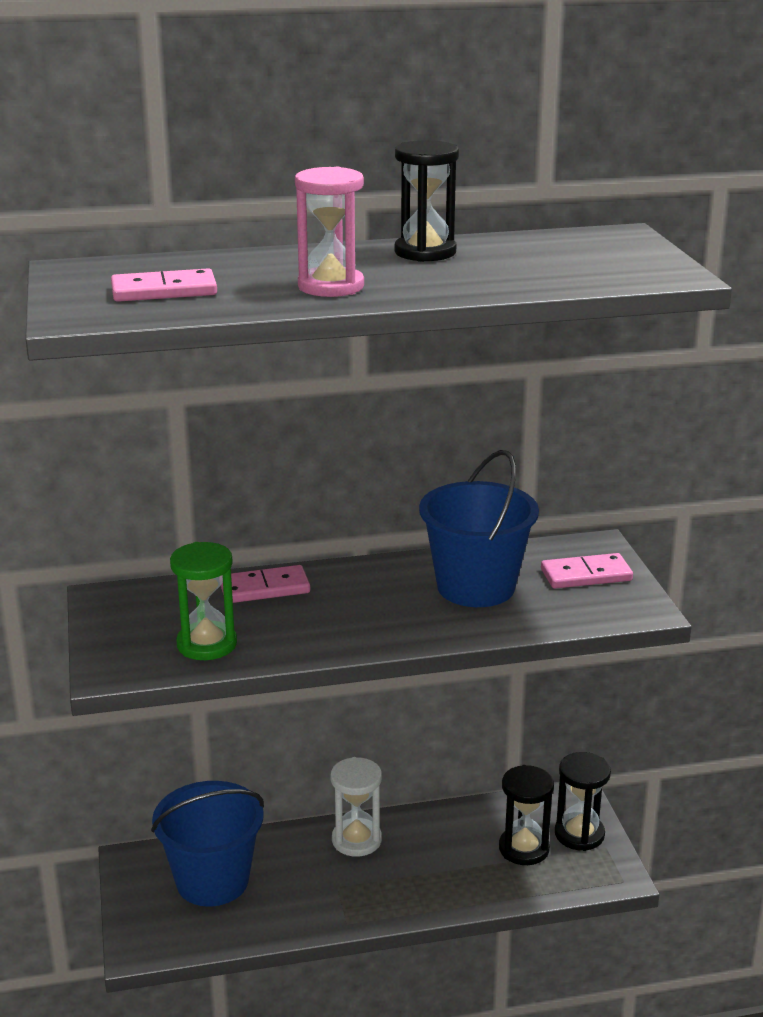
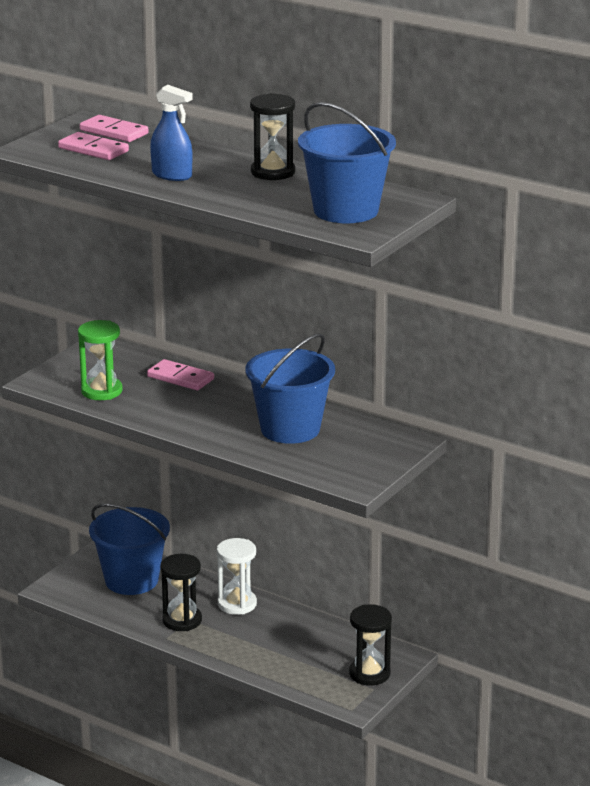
camera: 45 degrees right, 0 degrees up
pink hourglass [295,167,364,297] -> blue spray bottle [150,85,193,181]
black hourglass [499,765,554,865] -> black hourglass moved to [160,554,202,631]
pink domino [541,553,633,589] -> pink domino moved to [80,115,149,142]
none -> blue bucket [298,102,396,223]

